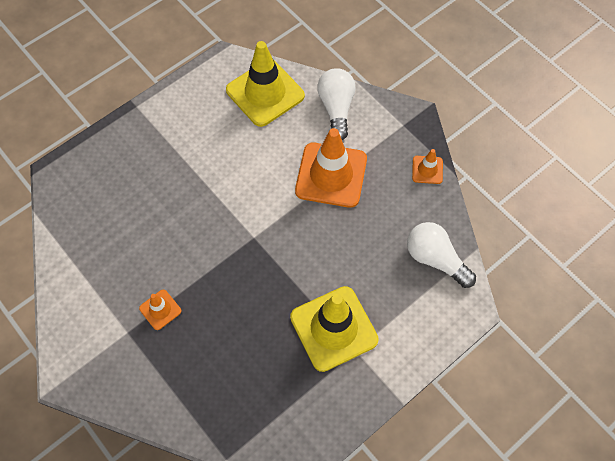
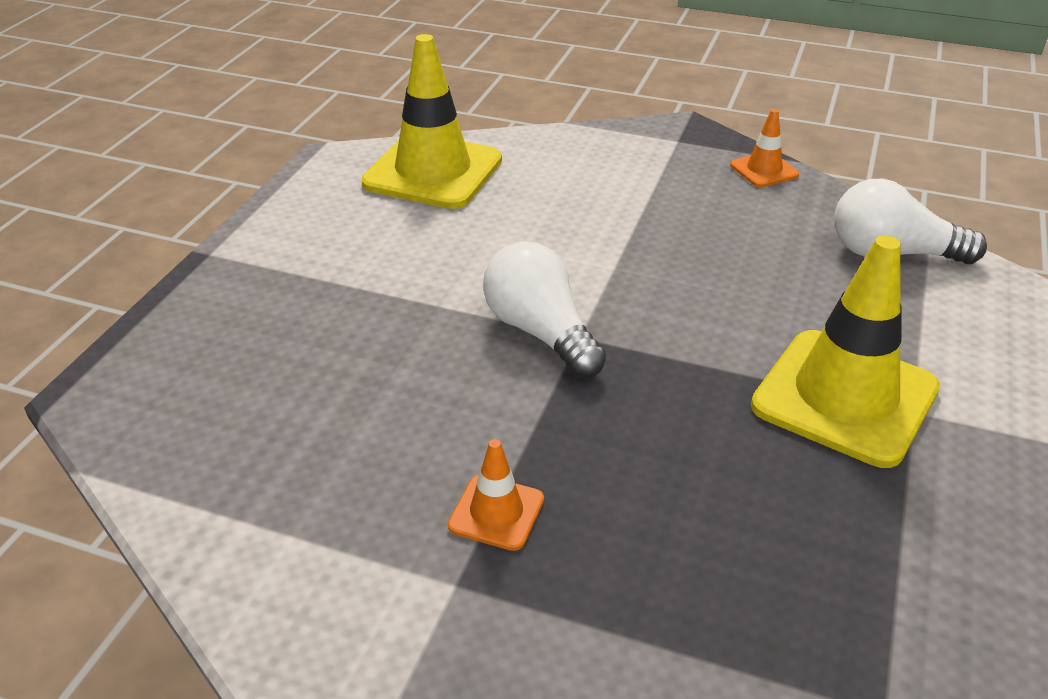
camera: 30 degrees left, 25 degrees down
orange traffic cone [295,128,367,208] -> none
white light bulb [317,68,356,140] -> white light bulb moved to [483,241,606,378]

